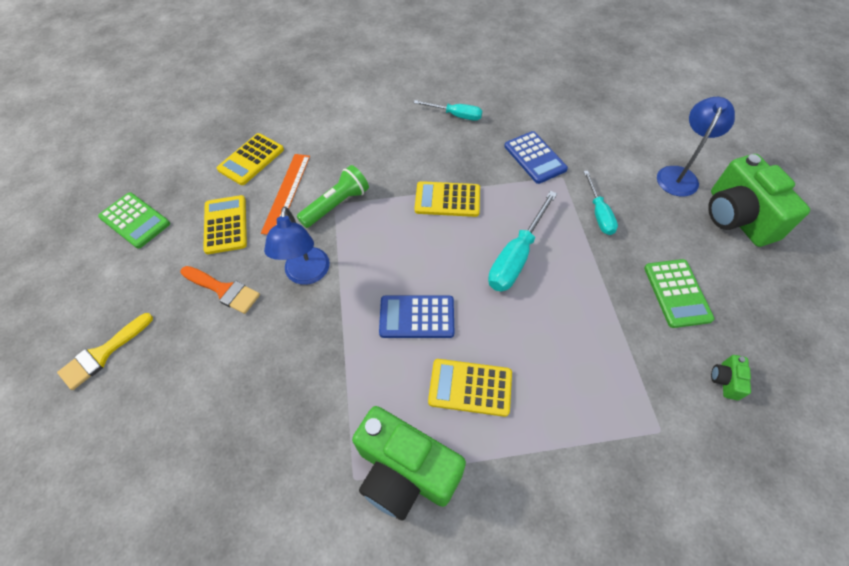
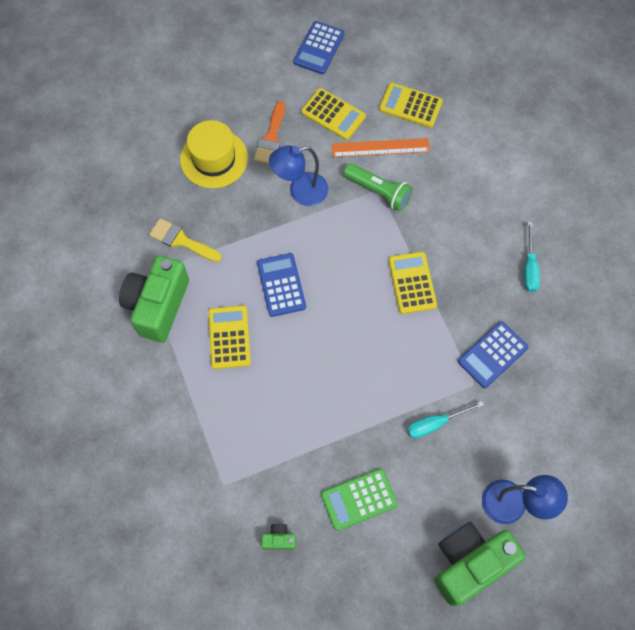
camera: 75 degrees right, 10 degrees up
yellow brush [57,313,153,390] -> yellow brush moved to [149,218,222,262]
green calculator [98,193,170,249] -> blue calculator [293,21,345,74]
yellow calculator [203,195,247,254] -> yellow calculator turned 60 degrees clockwise [301,88,366,140]
turquoise screwdriver [488,191,557,291] -> none
none -> yellow hat [180,120,248,188]

